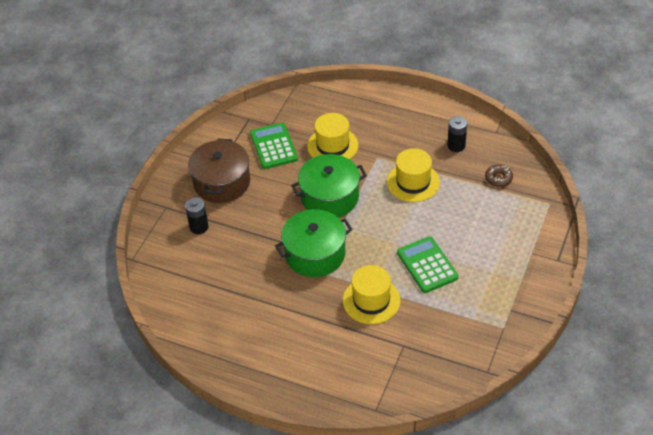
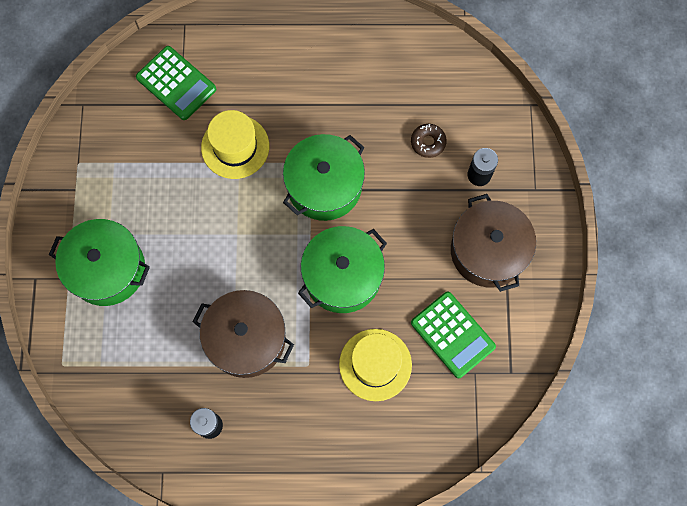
camera: 155 degrees right, 25 degrees up
yellow hat [387,148,440,202] -> brown pot [193,290,294,378]
green calculator [397,236,458,293] -> green calculator moved to [136,46,216,120]
brown donut [485,165,513,187] -> brown donut moved to [411,124,447,158]
none -> green pot [49,219,150,306]

